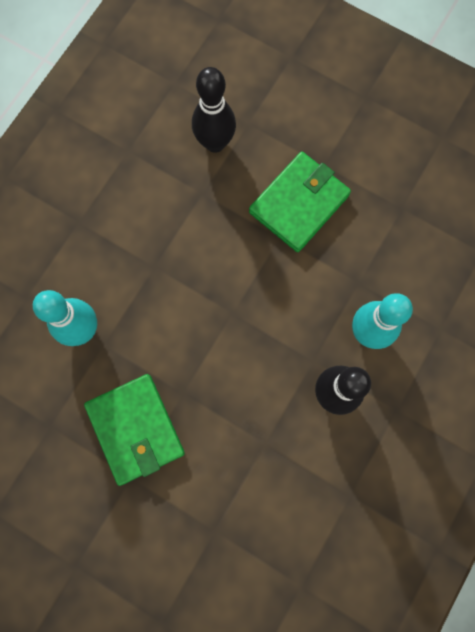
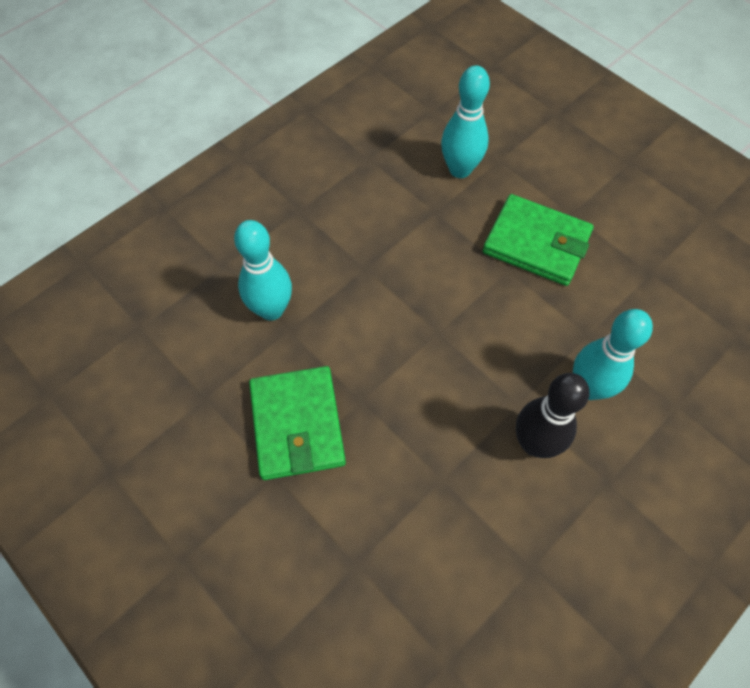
camera: 15 degrees right, 15 degrees down
black bowling pin [192,67,236,153] -> turquoise bowling pin [441,66,490,178]
green wallet [249,152,351,252] -> green wallet turned 60 degrees clockwise [483,194,594,286]

